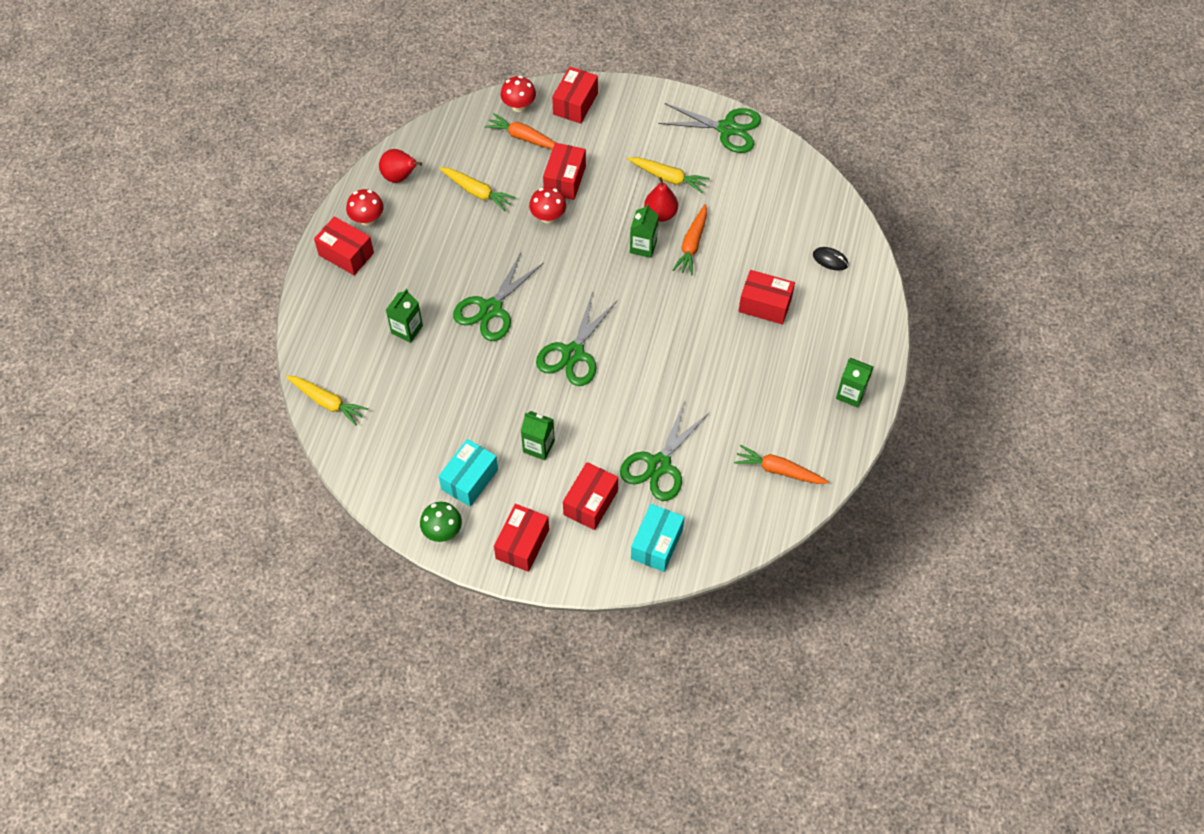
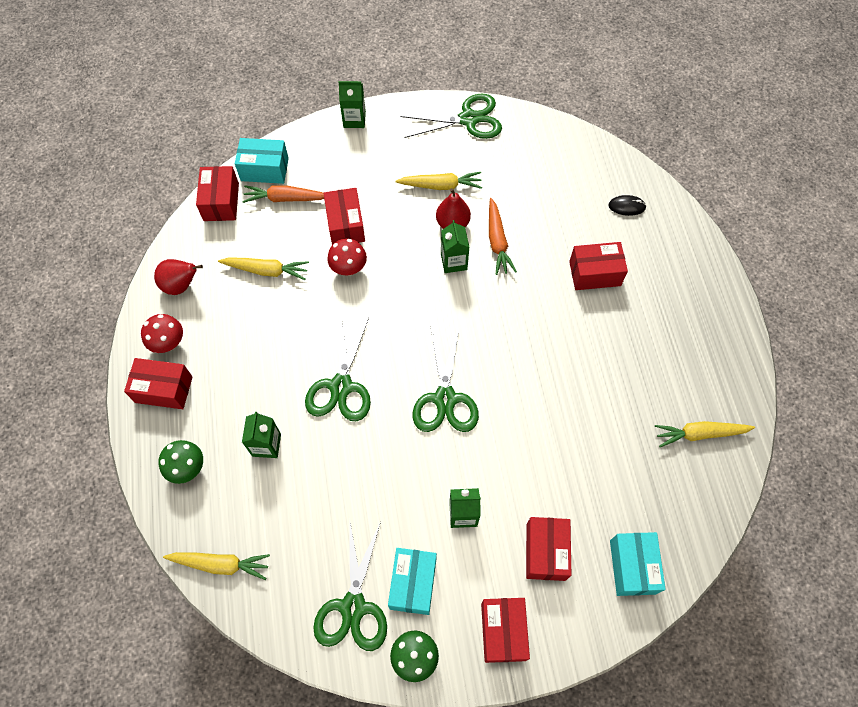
camera: 25 degrees left, 5 degrees up
red mushroom [501,76,536,112] -> turquoise box [235,138,289,184]
red box [552,67,598,124] -> red box moved to [196,166,239,221]
green scissors [620,400,710,501] -> green scissors moved to [313,518,387,651]
orange carrot [734,444,829,484] -> yellow carrot [655,421,755,447]
green carton [836,358,873,408] -> green carton moved to [338,81,366,128]
none -> green mushroom [159,440,203,484]

